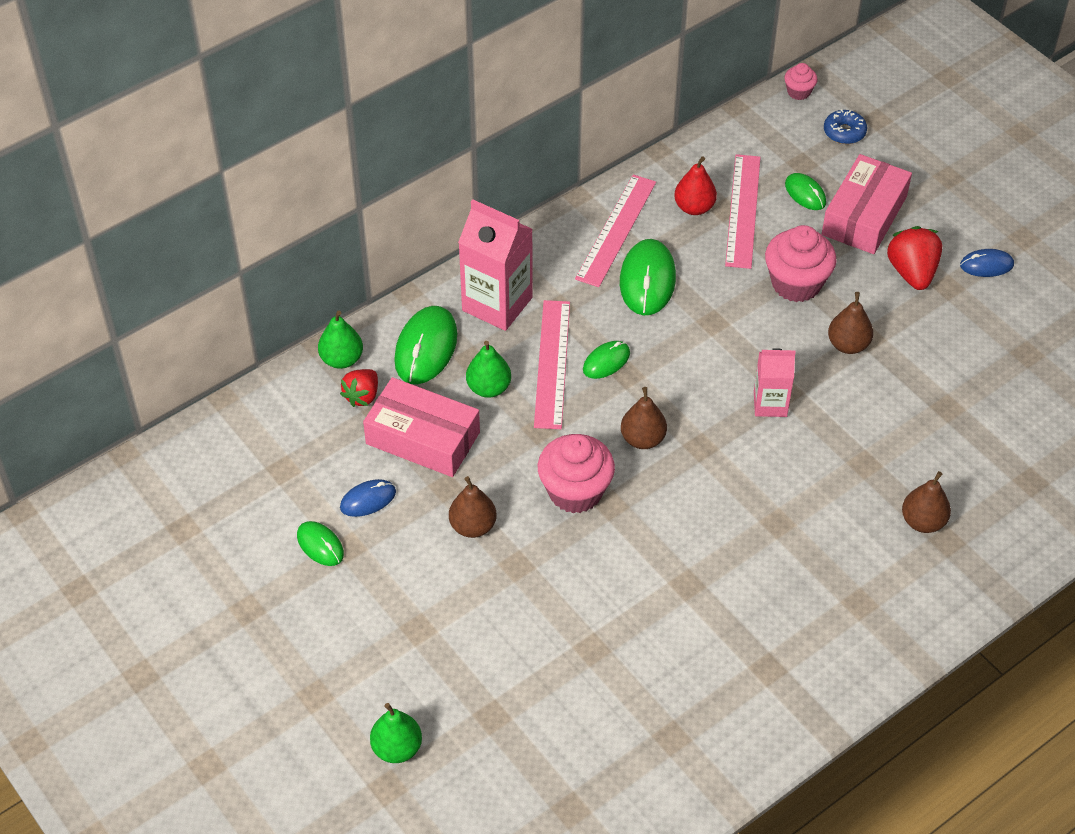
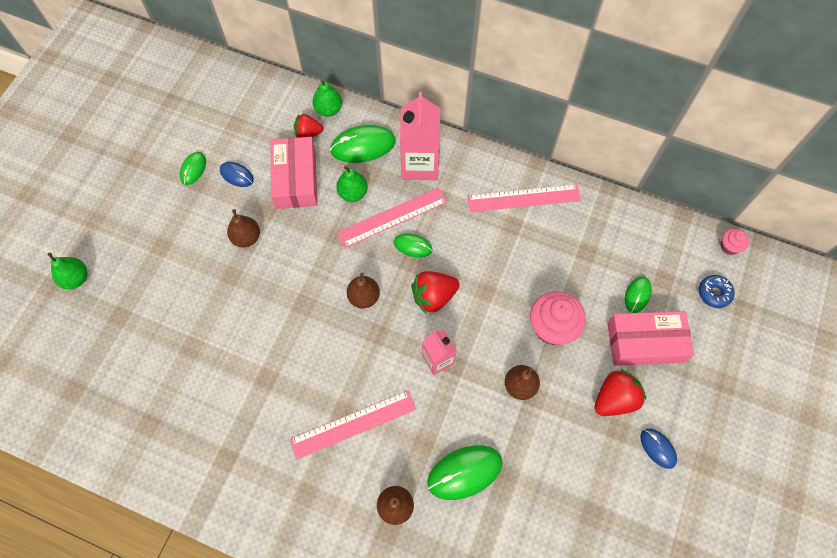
camera: 60 degrees right, 15 degrees up
pink cupcake [538,434,615,513] -> none
green mouse [620,239,676,315] -> green mouse moved to [427,445,503,500]
red pear [674,157,717,215] -> none
pink ruler [725,154,761,269] -> pink ruler moved to [290,390,416,459]
none -> red strawberry [411,271,460,313]

